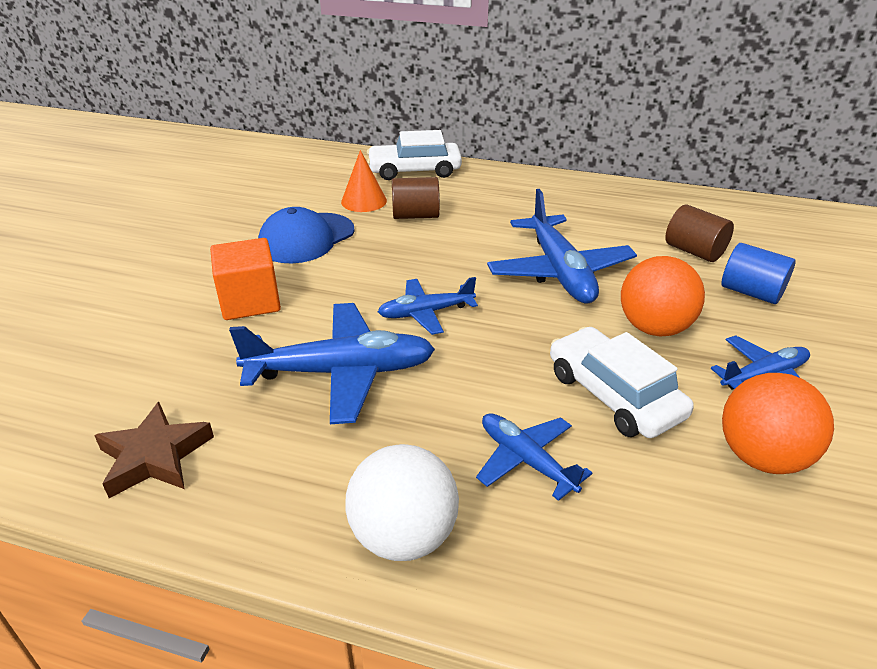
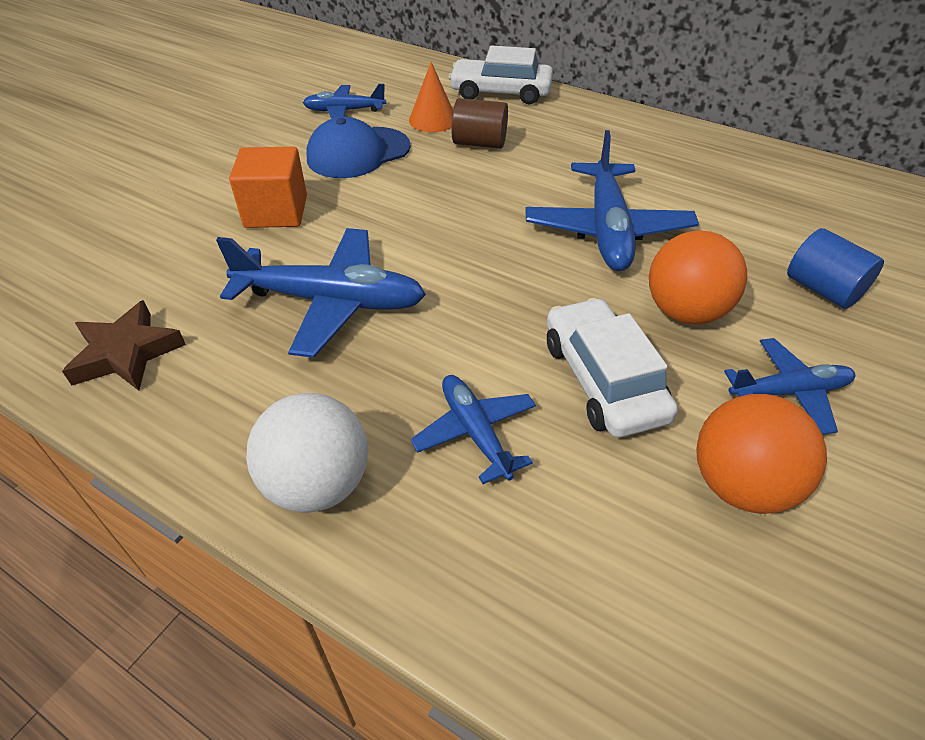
camera: 15 degrees right, 10 degrees up
blue plane [378,277,478,335] -> blue plane moved to [303,84,386,119]
brown cylinder [665,204,734,262] -> none

